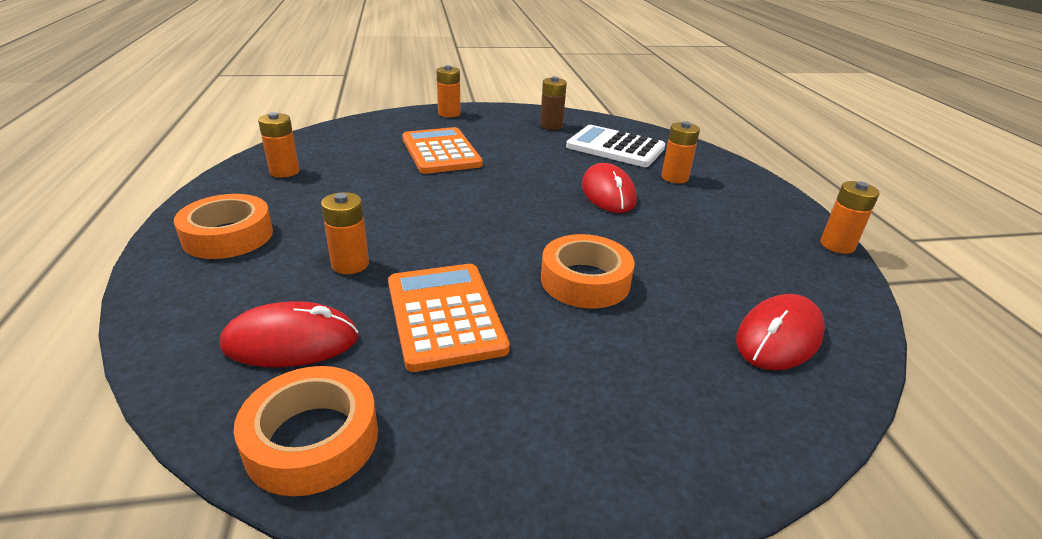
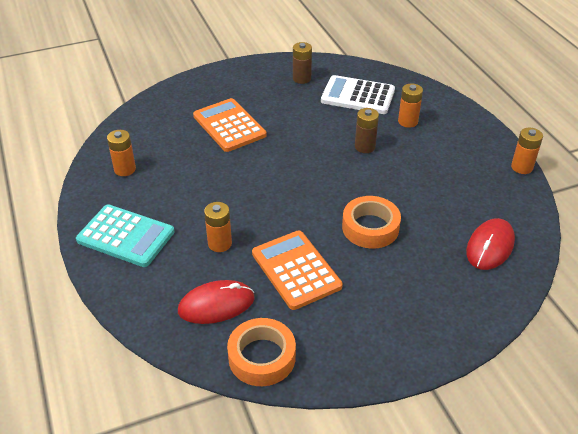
camera: 10 degrees left, 10 degrees up
orange tape [174,194,273,259] -> turquoise calculator [76,205,175,267]
orange battery [436,65,461,117] -> none
red mouse [582,163,637,213] -> brown battery [355,108,379,153]

